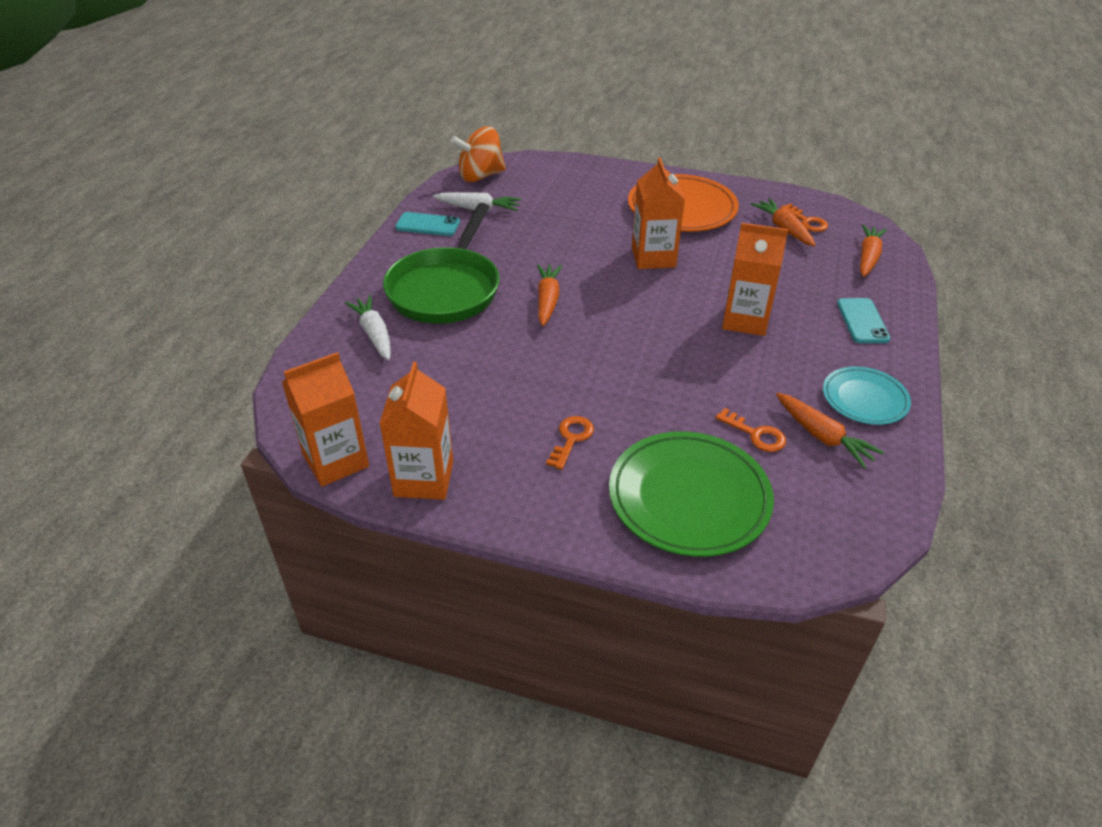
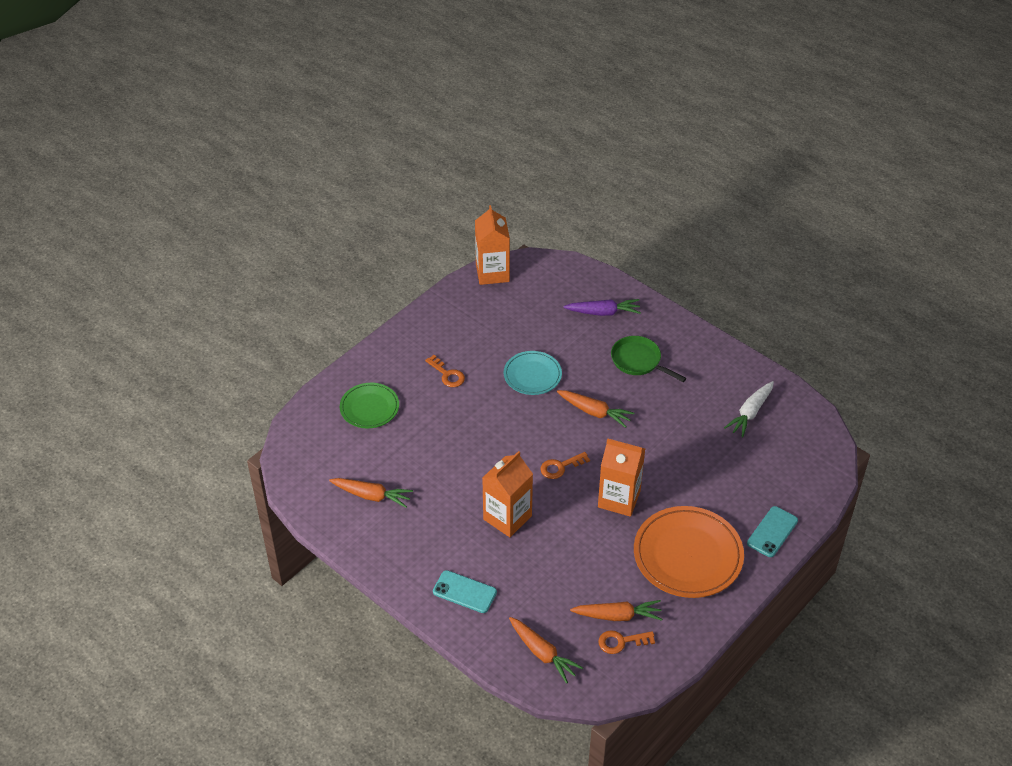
camera: 115 degrees right, 5 degrees up
white carrot [345,295,391,360] -> purple carrot [563,299,641,316]
orange carton [379,362,453,500] -> none
green pan [383,203,500,324] -> green pan [611,336,686,382], size x0.56
turquoise phone [395,212,460,236] -> turquoise phone moved to [747,506,798,557]
orange spinning top [451,126,506,182] -> none
green plate [609,431,774,557] -> green plate [340,383,399,428], size x0.59
orange key [715,408,786,452] -> orange key moved to [541,452,590,479]
orange carrot [776,393,884,468] -> orange carrot turned 150 degrees counterclockwise [329,478,413,508]
turquoise plate [823,366,911,425] -> turquoise plate moved to [504,351,562,395]

